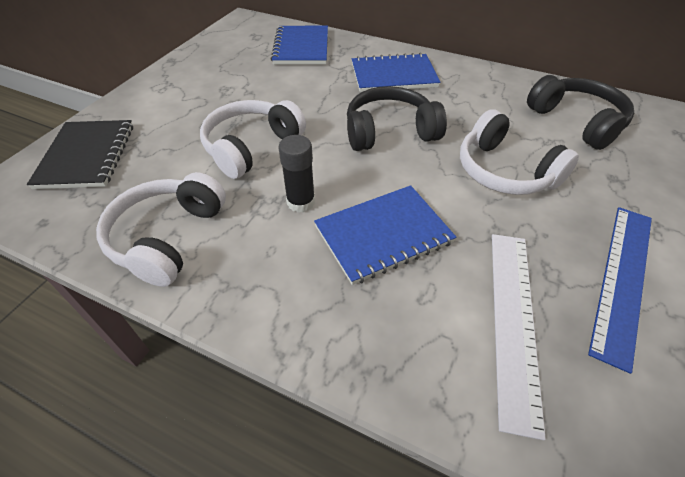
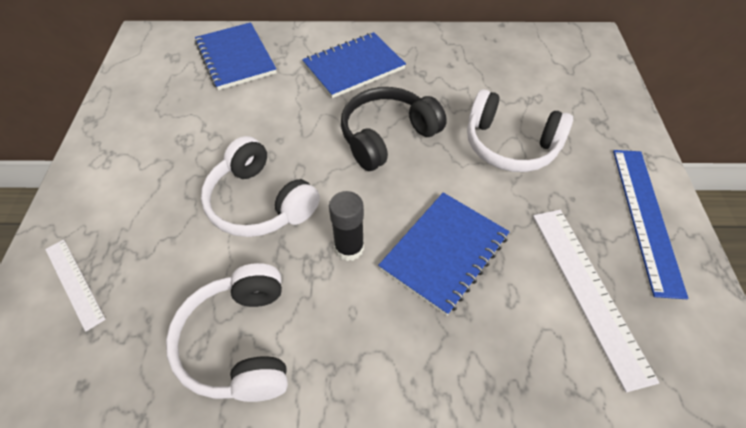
camera: 25 degrees left, 5 degrees up
black notebook [27,120,133,189] -> white ruler [45,239,106,332]
white headphones [200,100,306,179] -> white headphones turned 60 degrees counterclockwise [201,136,320,237]
black headphones [527,75,634,150] -> none

